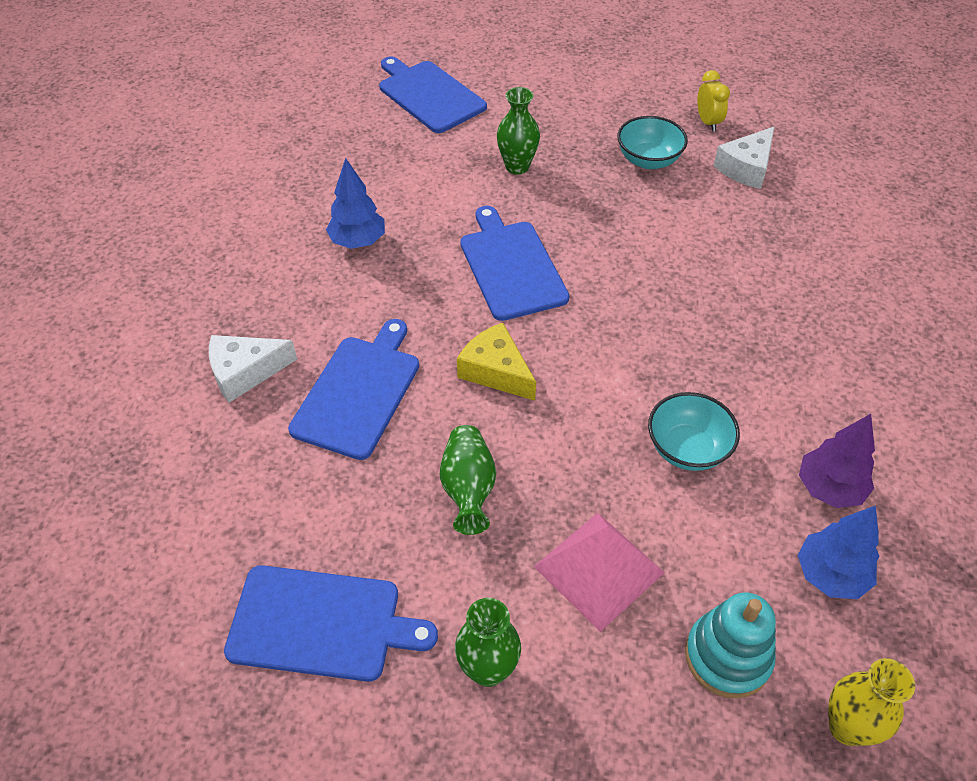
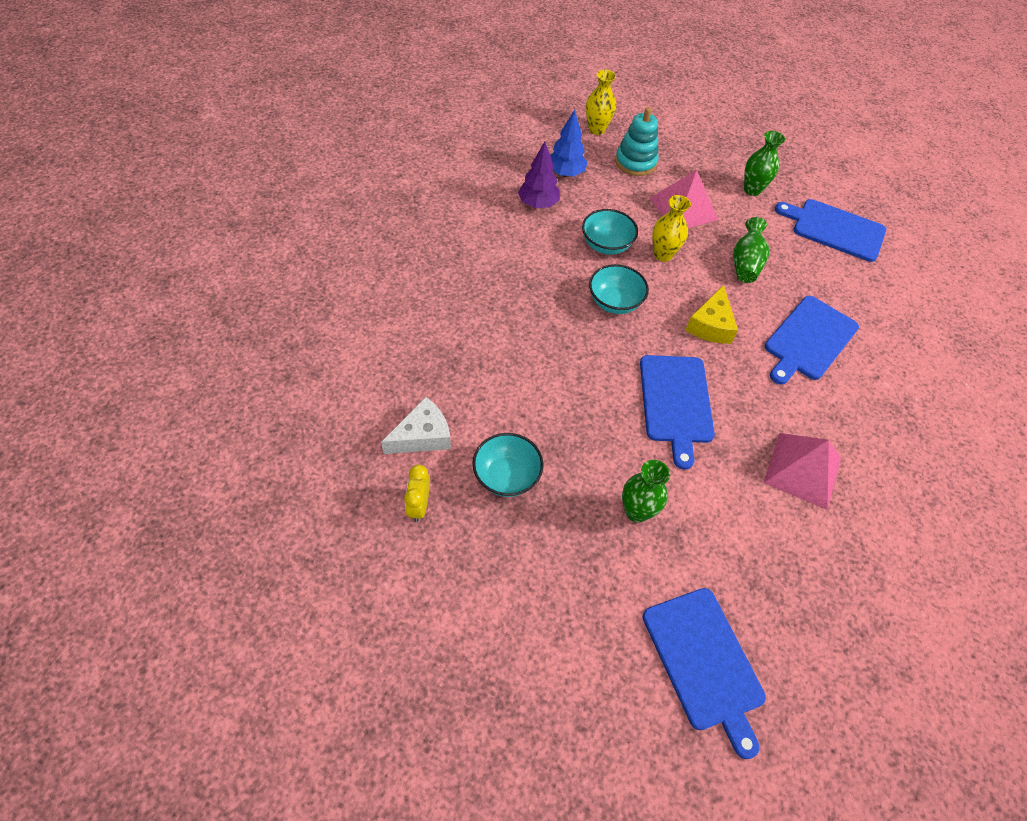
camera: 165 degrees left, 5 degrees up
white cheese [209,335,297,403] -> none
blue tree [326,158,385,249] -> pink pyramid [763,433,841,510]
yellow cheese [457,323,536,401] -> yellow cheese turned 45 degrees clockwise [685,285,738,344]
none -> turquoise bowl [589,264,649,314]
none -> yellow vase [652,195,691,262]

